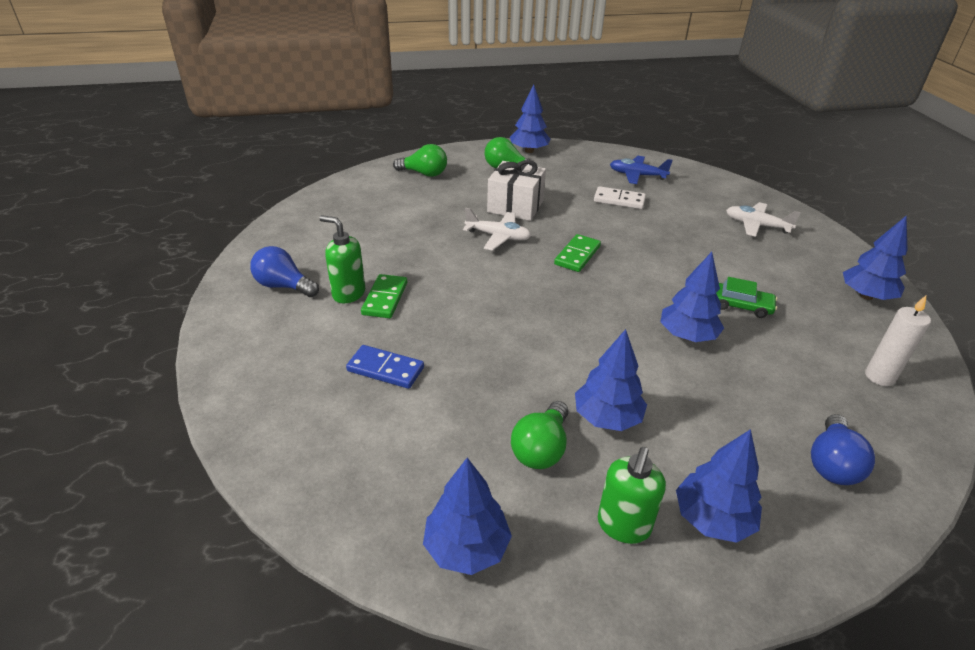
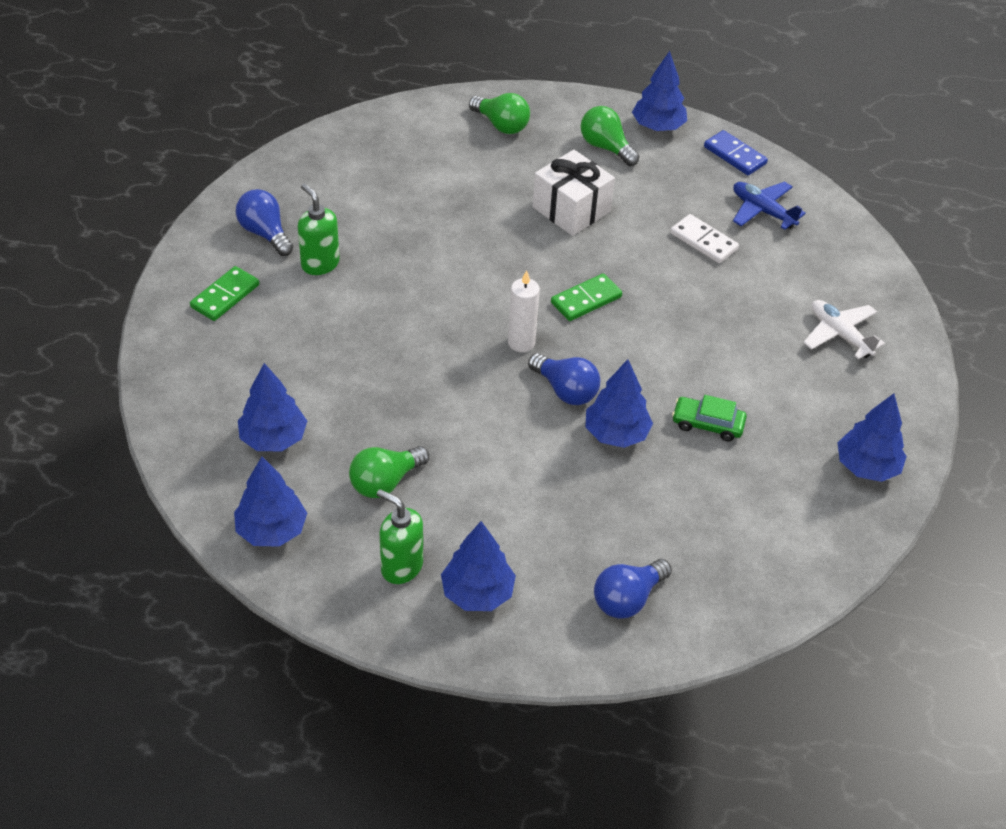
camera: 25 degrees right, 10 degrees up
blue domino [346,345,424,389] -> blue domino moved to [704,130,768,175]
green domino [361,274,407,318] -> green domino moved to [190,266,259,321]
white plane [463,208,532,251] -> none
blue tree [575,329,647,431] -> blue tree moved to [238,363,307,451]
green soap dispenser [598,447,666,544] -> green soap dispenser turned 75 degrees clockwise [377,489,423,584]
green car [716,277,777,318] -> green car turned 150 degrees clockwise [672,395,747,441]
white candle [865,296,931,386] -> white candle moved to [508,270,540,352]
none -> blue light bulb [528,353,600,405]

